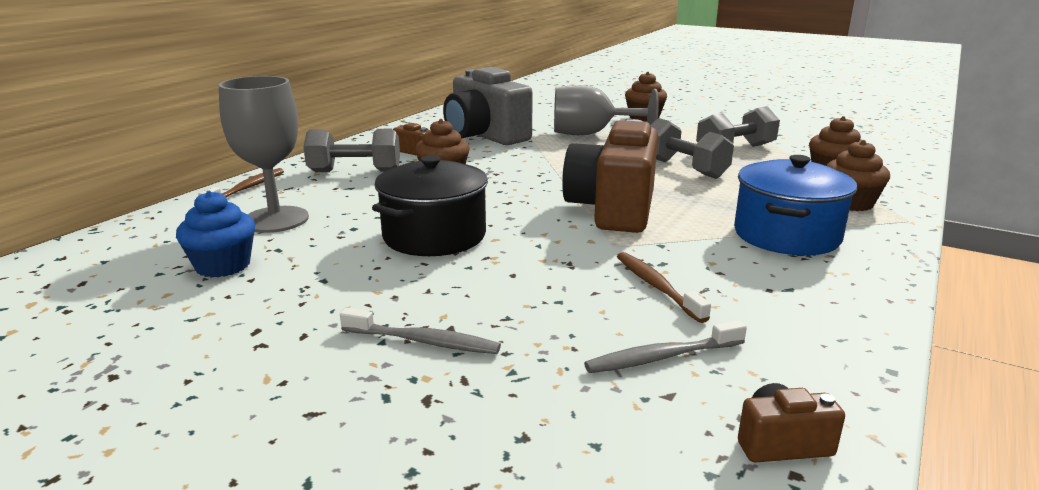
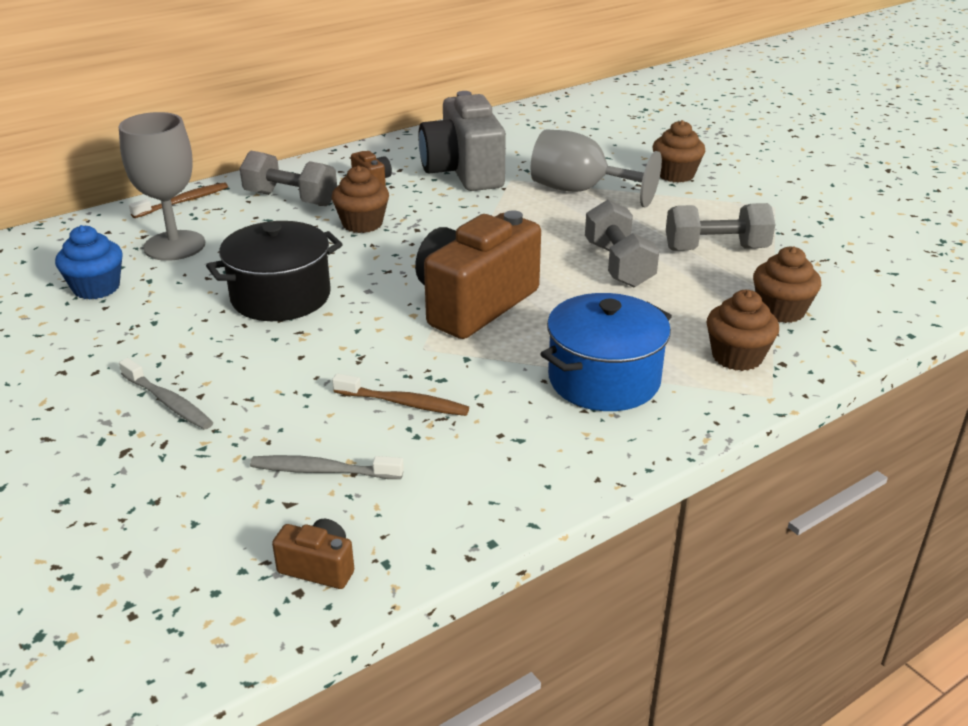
camera: 25 degrees right, 10 degrees up
brown toothbrush [617,252,711,323] -> brown toothbrush turned 105 degrees clockwise [332,374,469,416]

